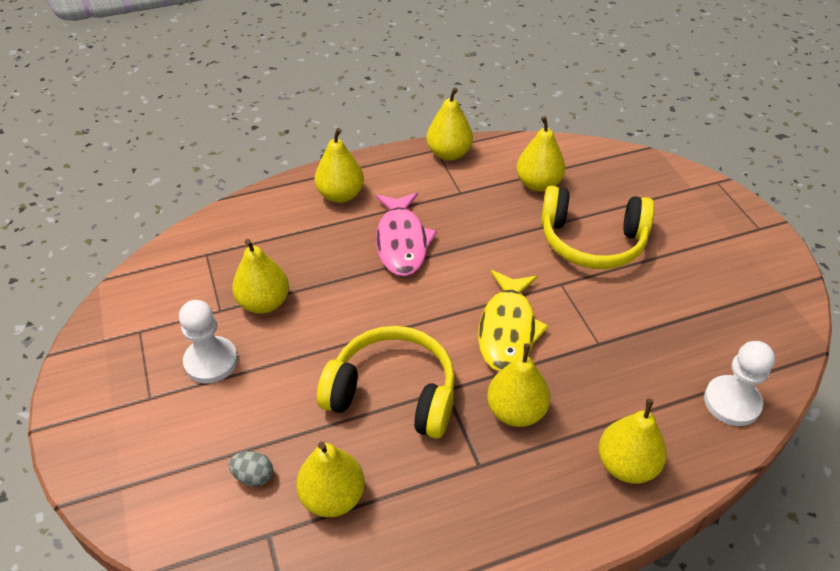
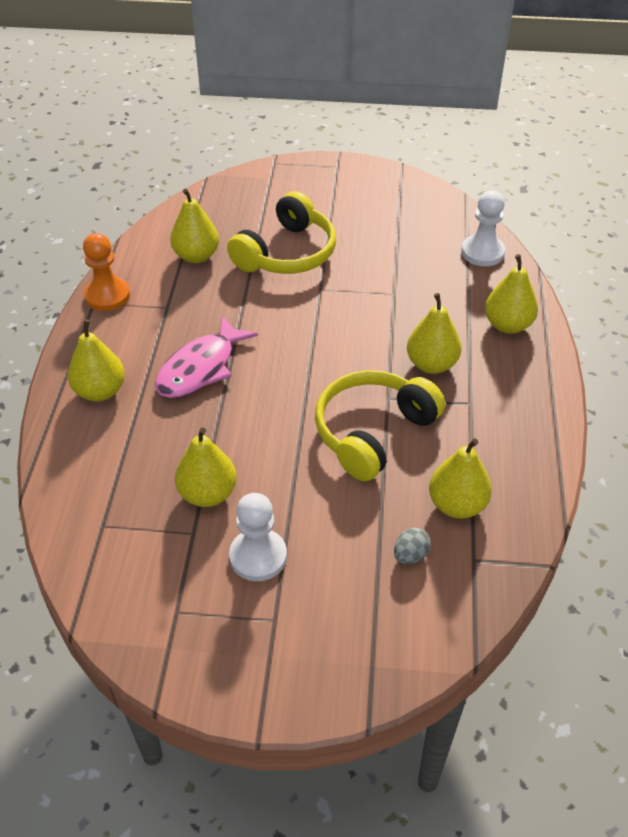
camera: 65 degrees left, 0 degrees up
pink fish [375,192,437,276] -> pink fish turned 105 degrees clockwise [155,316,258,398]
yellow pear [426,88,473,161] -> orange pawn [83,233,130,311]
yellow fish [478,270,548,372] -> none

